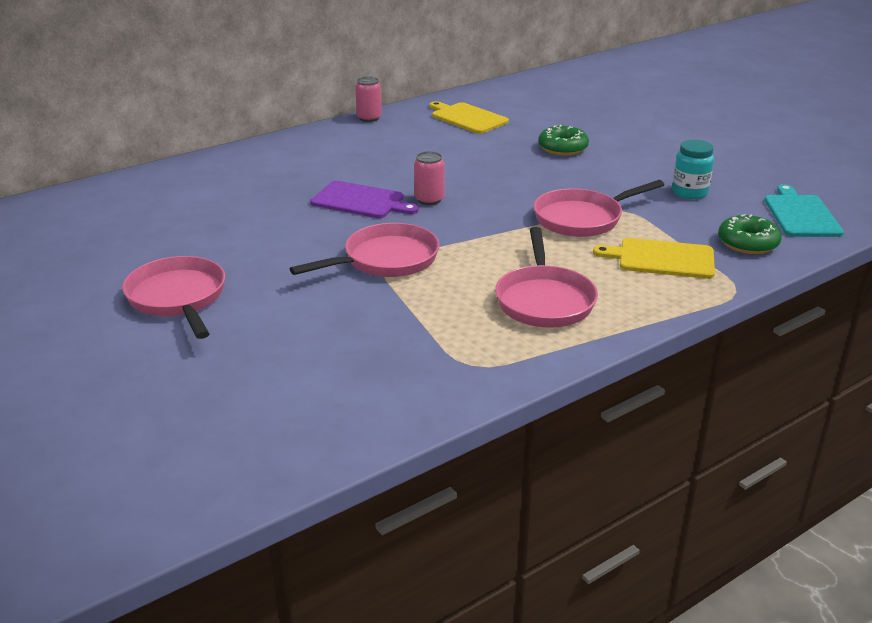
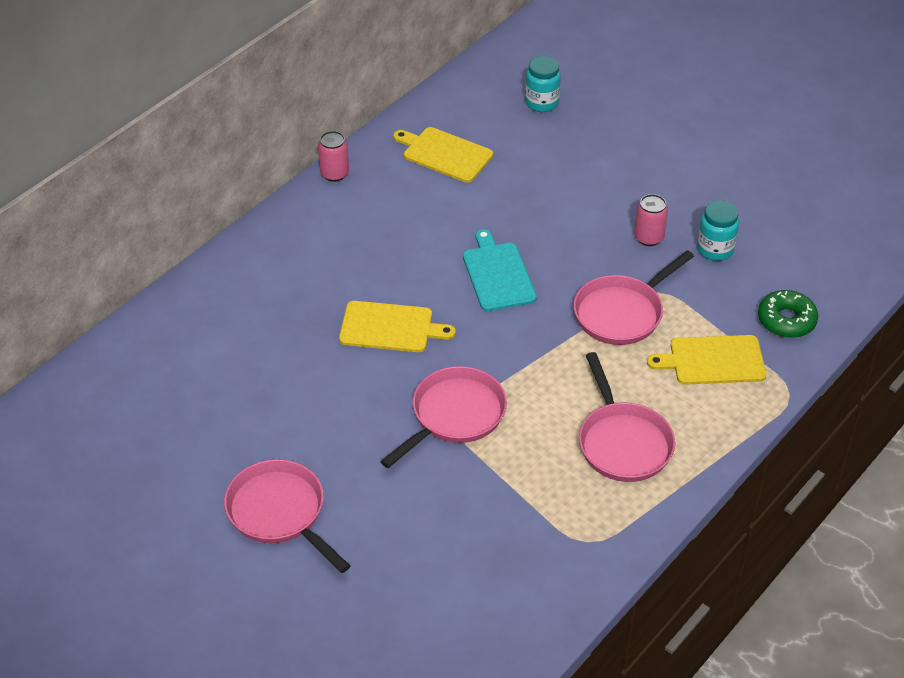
camera: 15 degrees left, 15 degrees up
purple cutting board [310,181,418,218] -> yellow cutting board [339,301,456,352]
pink can [414,151,445,205] -> pink can moved to [634,194,668,246]
green donut [538,125,589,156] -> none
turquoise cutting board [764,184,844,237] -> turquoise cutting board moved to [463,229,537,311]
none -> turquoise jar [525,56,561,112]

